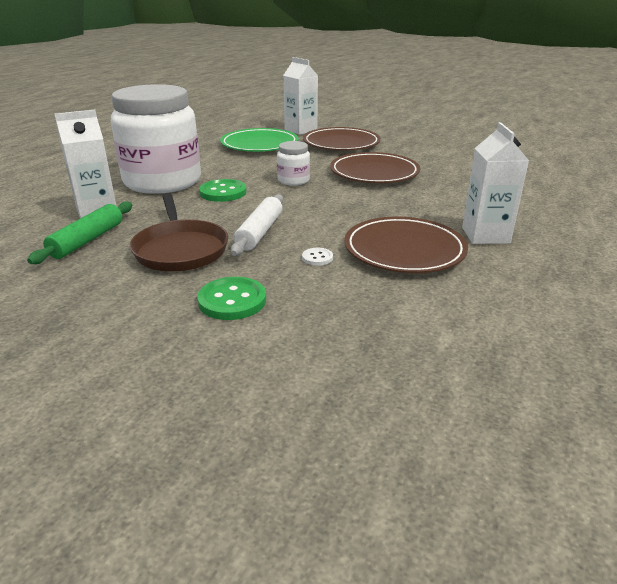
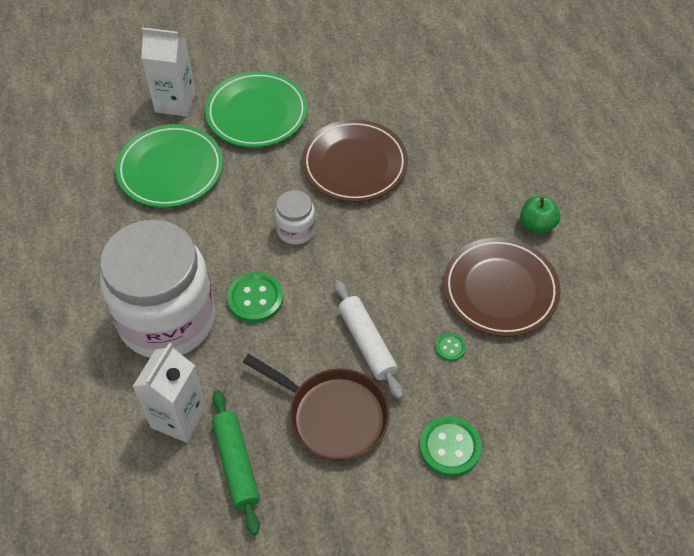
camera: 40 degrees left, 25 degrees up
white button [302,248,333,266] -> green button [435,333,466,361]
brown plate [303,127,381,150] -> green plate [205,71,308,148]
white carton [462,122,529,244] -> green apple [520,196,560,234]

